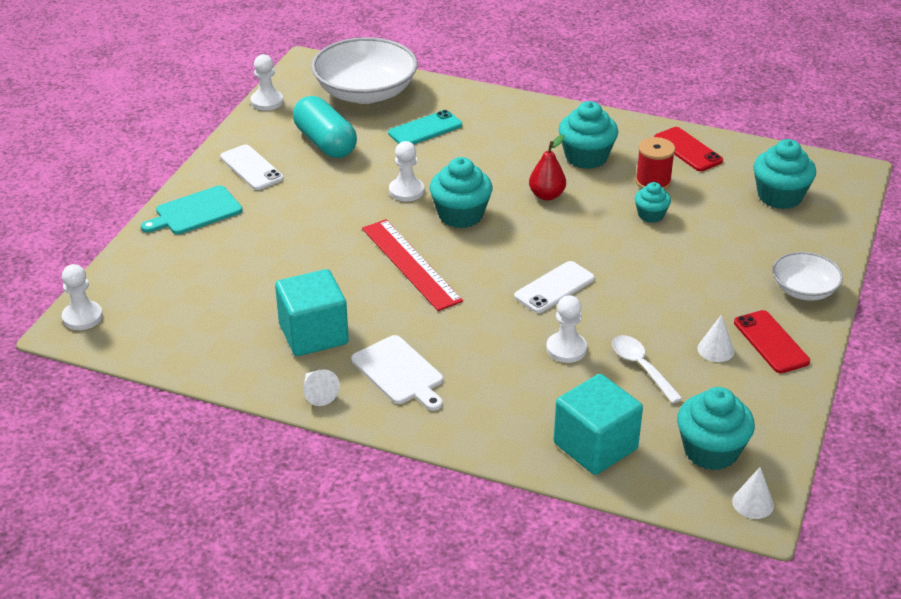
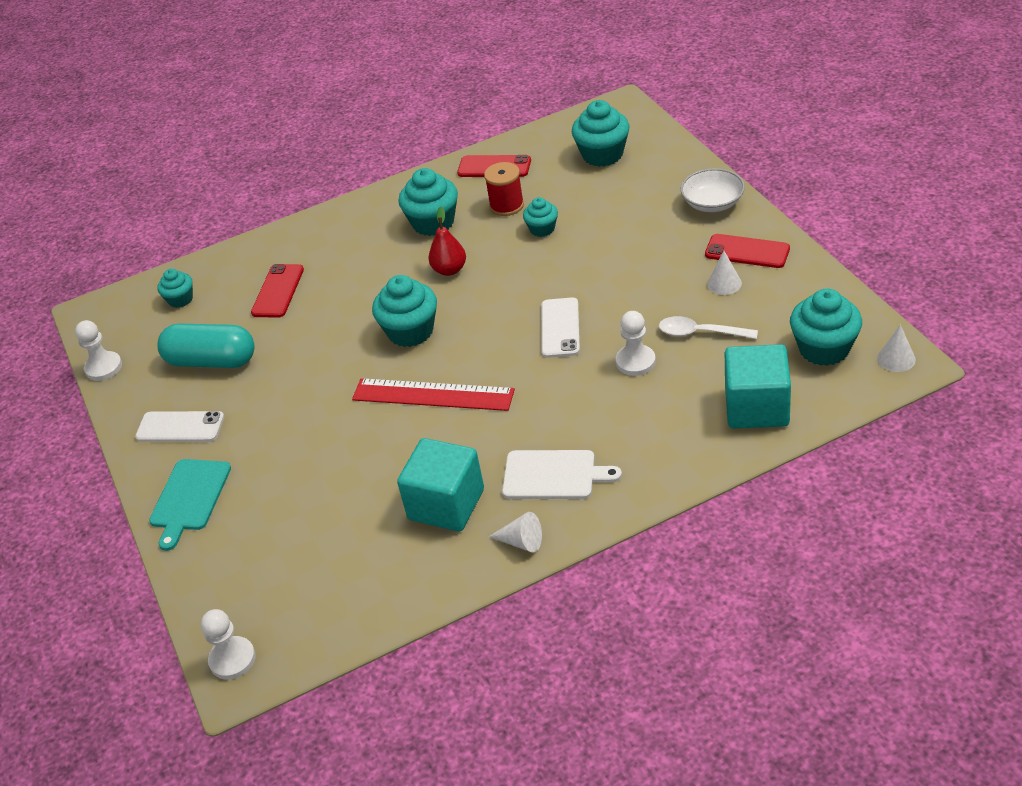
camera: 40 degrees left, 5 degrees up
white bowl [311,37,418,104] -> turquoise cupcake [157,269,193,308]
turquoise phone [388,110,462,145] -> red phone [251,264,304,318]
white pawn [389,141,424,201] -> none

